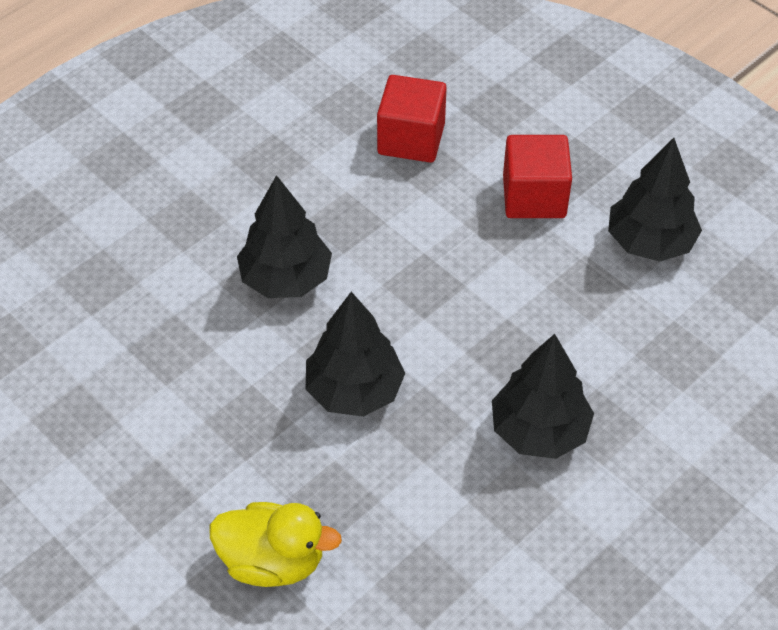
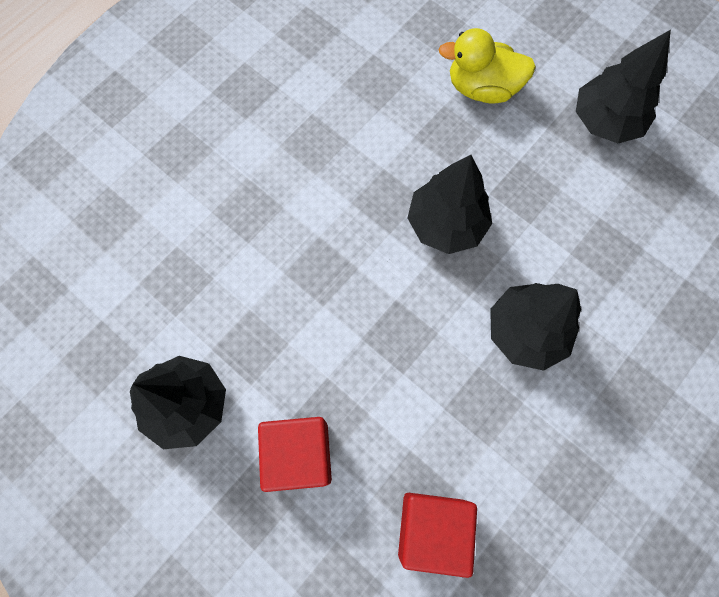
camera: 175 degrees right, 20 degrees up
black tree [492,334,594,459] -> black tree moved to [576,30,671,143]

